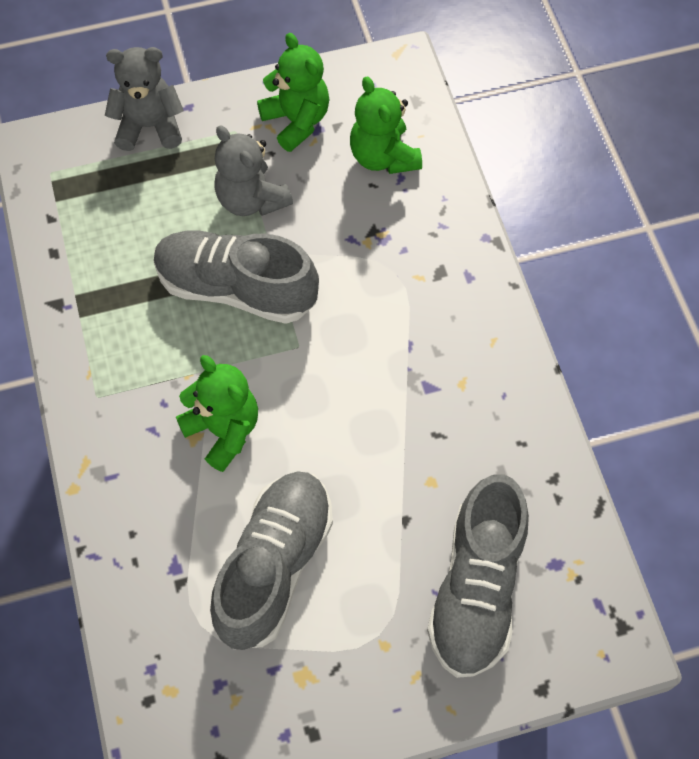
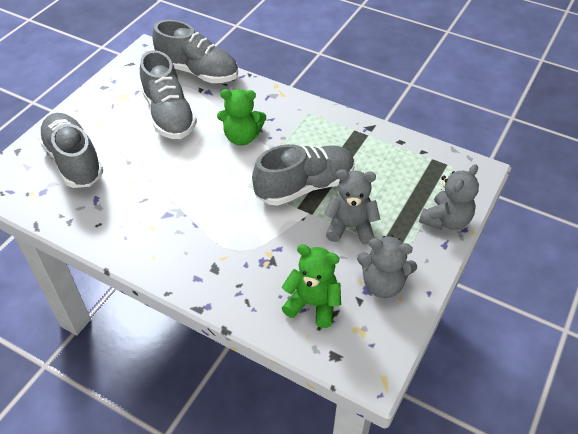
camera: 135 degrees right, 15 degrees down
green teddy bear [257,33,329,152] -> grey teddy bear [357,236,417,298]
none -> grey shoe [152,20,238,83]

